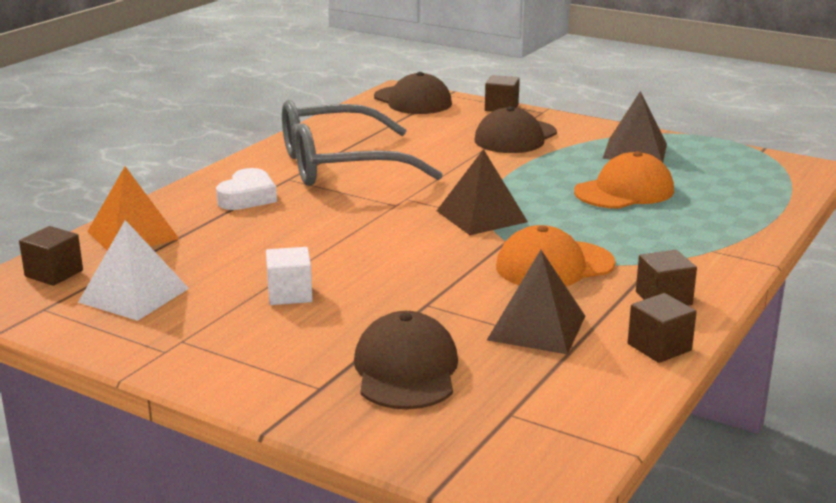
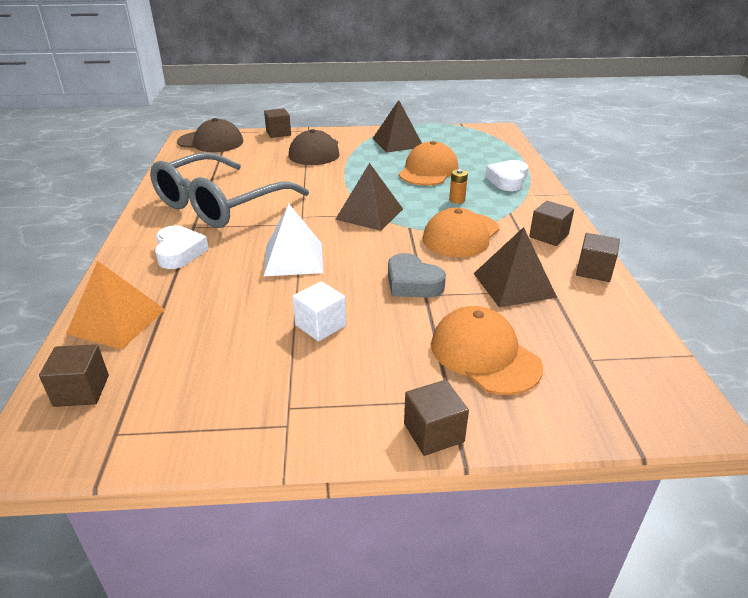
camera: 35 degrees left, 10 degrees up
white pyramid [78,220,189,321] -> white pyramid moved to [264,203,324,276]
brown cap [354,311,458,409] -> orange cap [431,306,543,395]
none -> grey heart [388,253,446,298]
none -> brown cube [404,380,469,456]
none -> orange battery [449,169,468,204]
none -> white heart [485,160,528,191]

